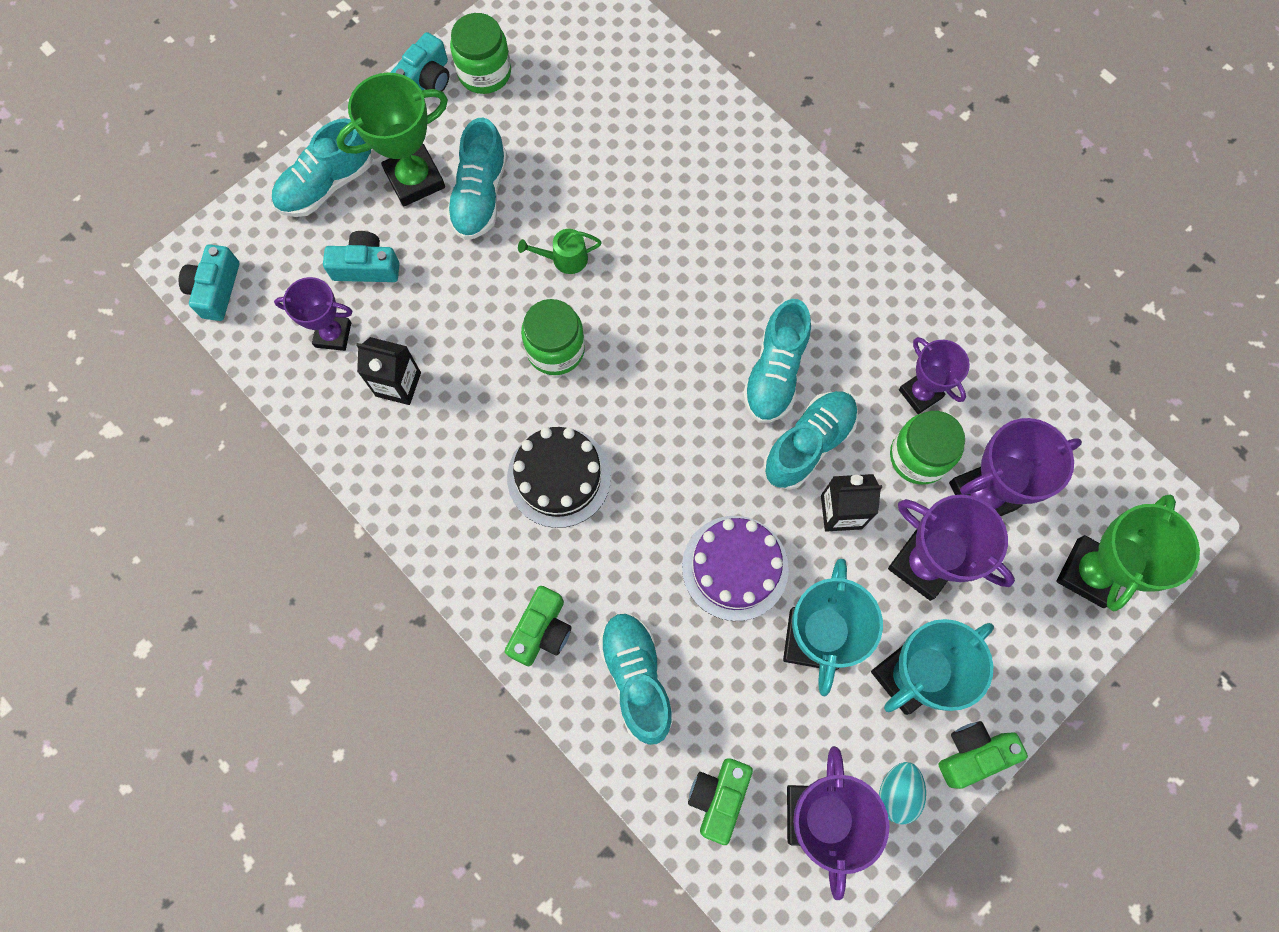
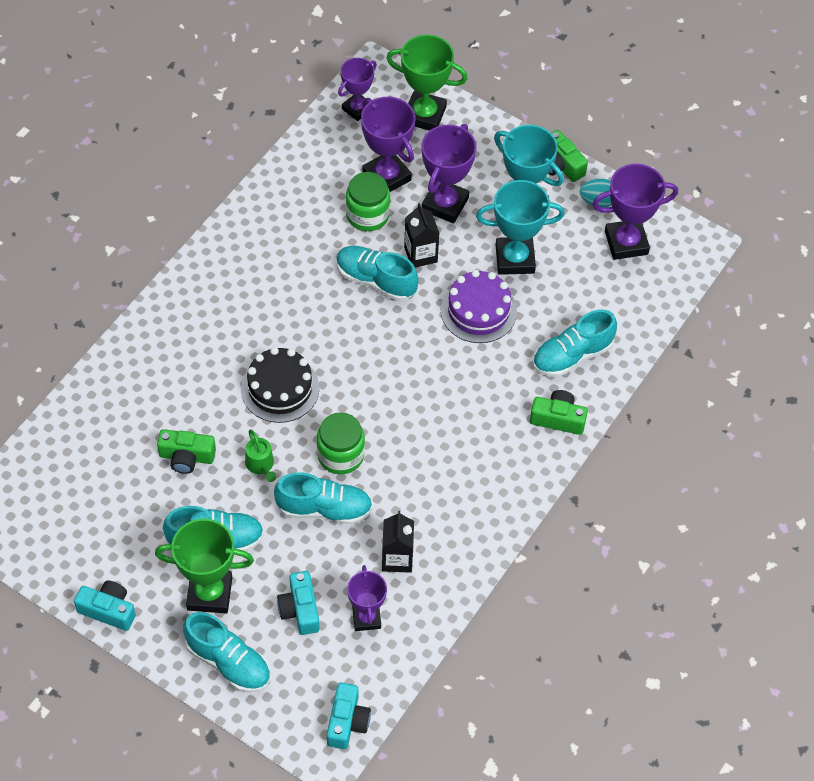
camera: 105 degrees left, 15 degrees down
turquoise camera [179,244,239,321] -> turquoise camera turned 75 degrees counterclockwise [327,683,371,749]
green trophy [336,73,448,207] -> green trophy turned 45 degrees counterclockwise [155,519,254,614]
green jar [450,13,511,94] -> none
black cake [507,427,611,528] -> black cake moved to [241,347,320,423]
green camera [688,759,753,845] -> green camera moved to [157,429,216,474]
turquoise shoe [743,299,811,423] -> turquoise shoe moved to [274,472,373,525]
purple trophy [899,337,970,414] -> purple trophy moved to [338,58,377,121]

